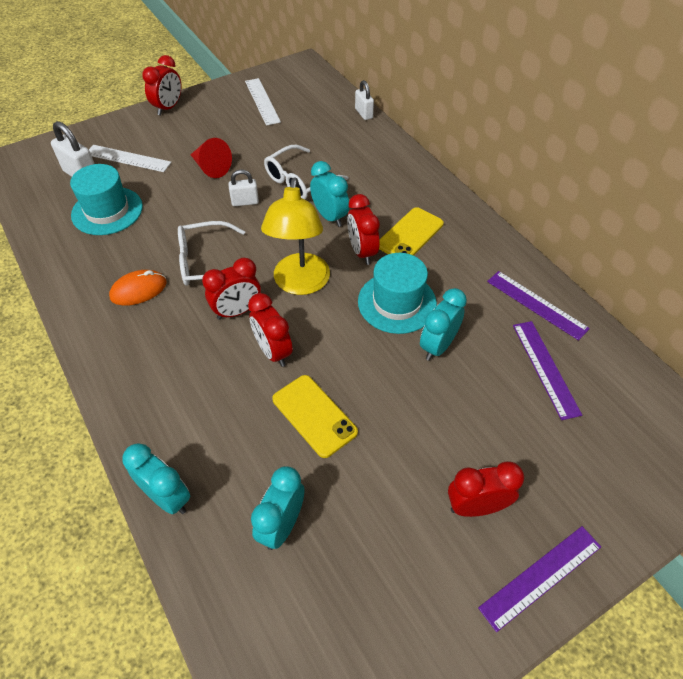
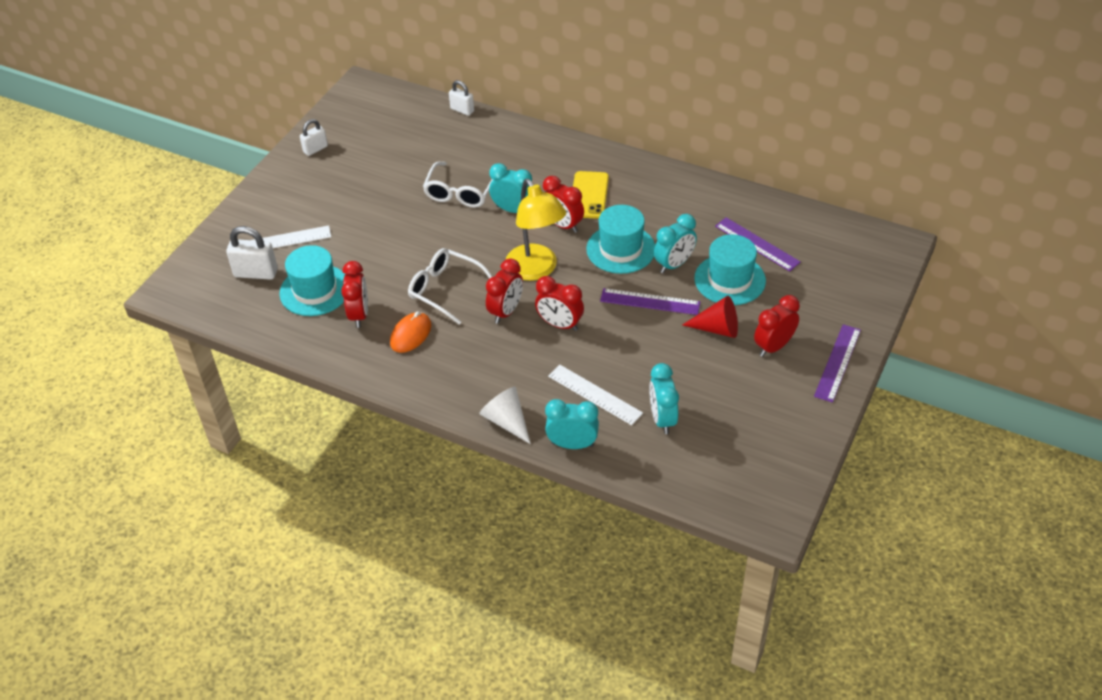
camera: 30 degrees left, 5 degrees down
red clock [142,55,181,116] -> red clock moved to [341,261,368,328]
white glasses [178,221,245,286] -> white glasses turned 75 degrees clockwise [408,248,492,324]
red cone [190,138,232,178] -> red cone moved to [682,296,738,338]
white padlock [229,169,259,206] -> white padlock moved to [300,119,328,156]
white ruler [245,78,281,126] -> white ruler moved to [548,365,643,425]
yellow phone [272,375,358,458] -> none
turquoise clock [420,288,467,361] -> turquoise clock turned 135 degrees counterclockwise [654,214,697,273]
purple ruler [487,271,590,341] -> purple ruler moved to [600,288,700,315]
none -> white cone [479,387,531,444]
none -> turquoise hat [694,234,766,305]

